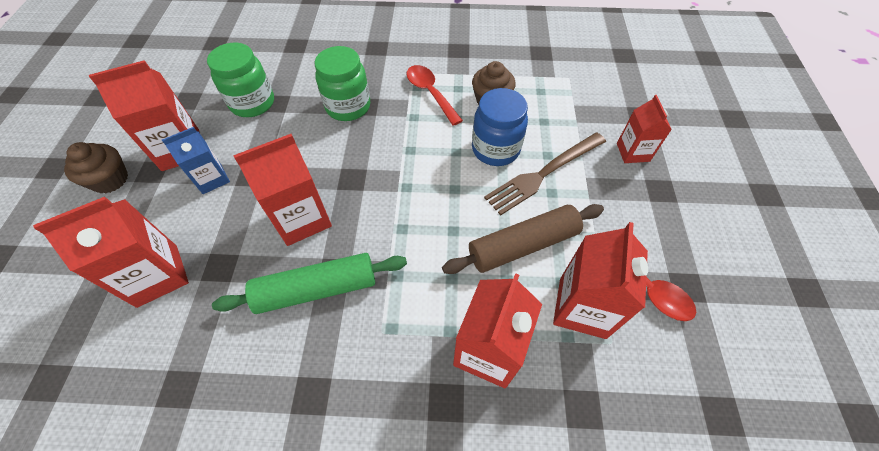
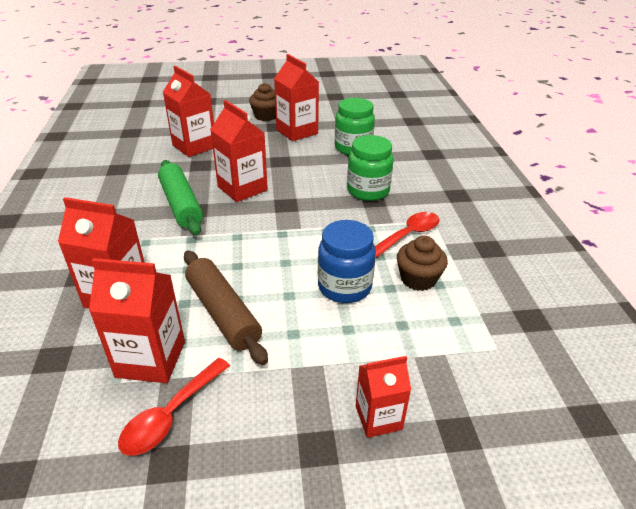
camera: 80 degrees right, 20 degrees down
blue carton [162,127,230,194] -> none
brown fork [484,133,606,215] -> none

